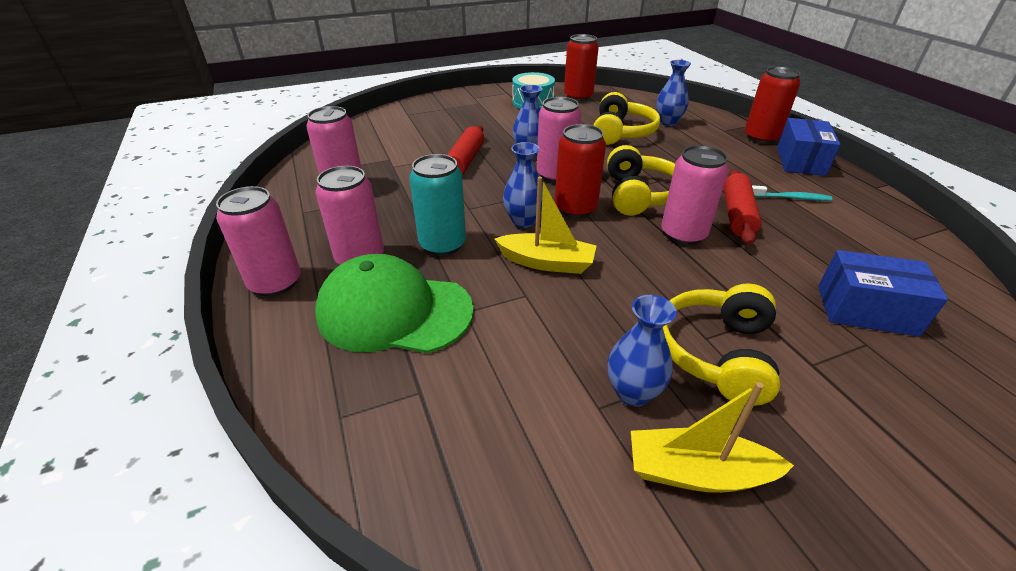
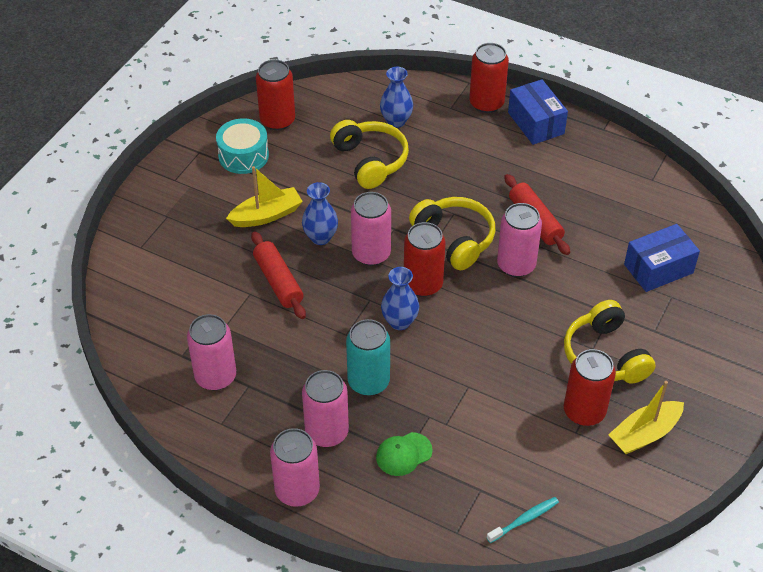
camera: 40 degrees left, 10 degrees up
green cap [315,254,474,353] -> green cap [376,432,433,476], size x0.47
yellow boat [495,177,596,274] -> yellow boat moved to [226,166,303,227]
blue vase [607,295,677,407] -> red can [564,349,616,426]
turquoise toothbrush [752,185,832,201] -> turquoise toothbrush moved to [486,497,559,543]

